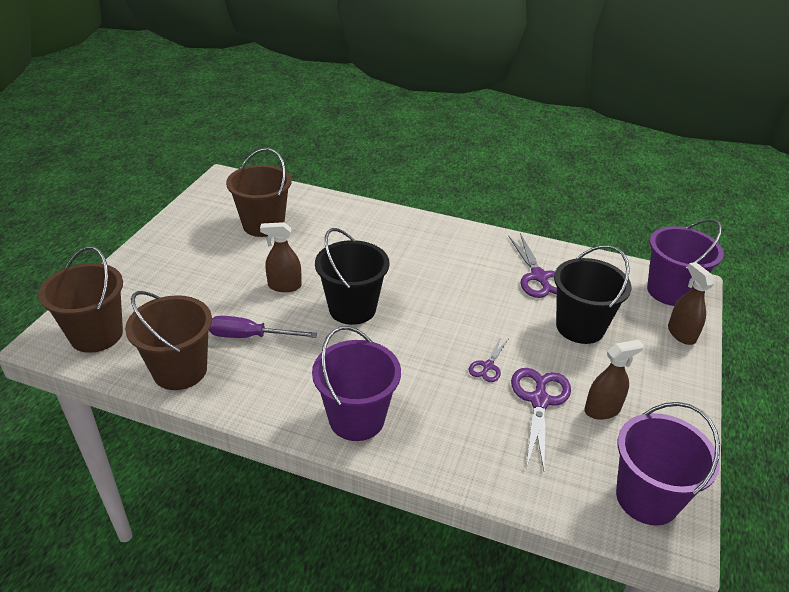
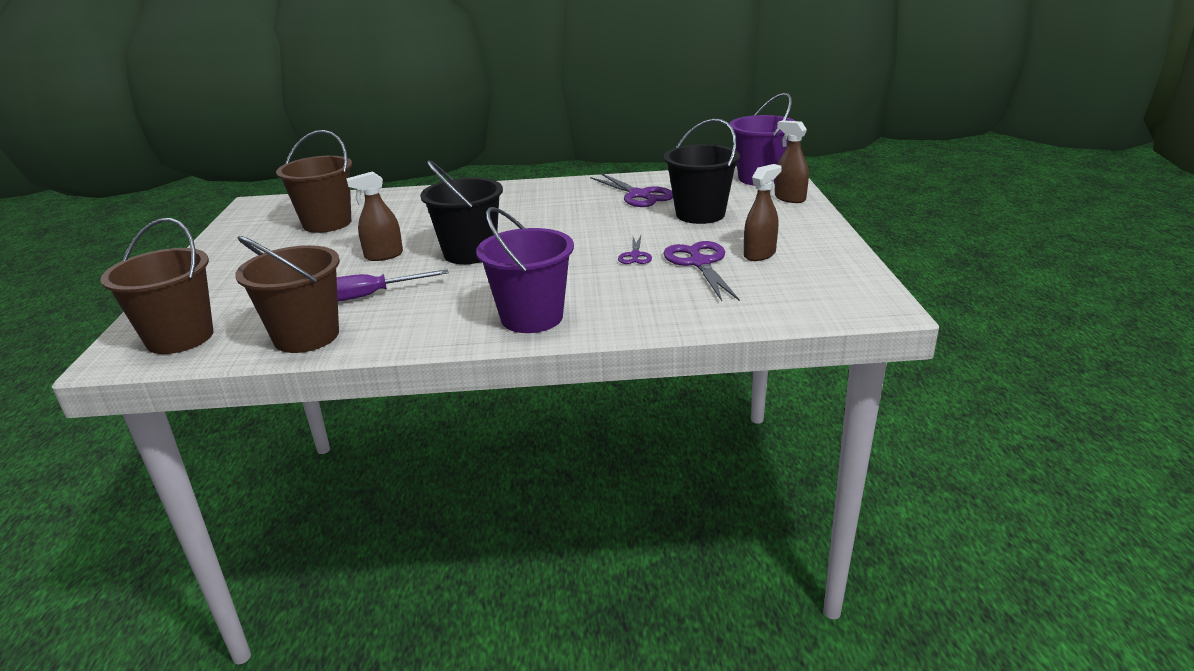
camera: 20 degrees left, 10 degrees down
purple bucket [616,402,720,526] -> none

